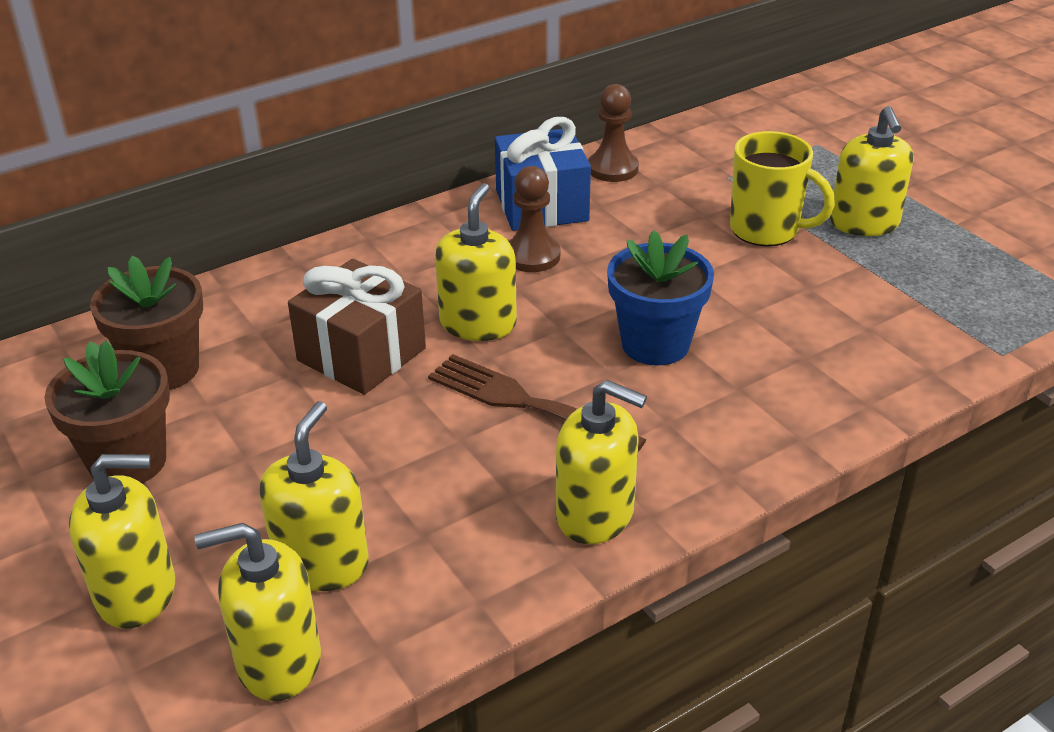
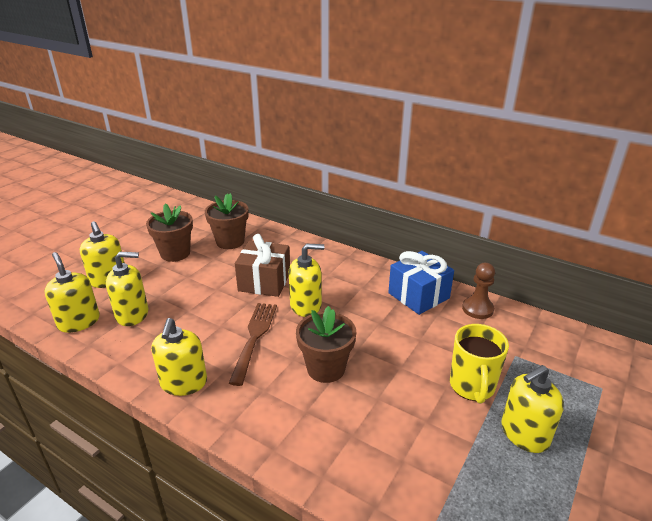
camera: 65 degrees right, 5 degrees down
brown pawn [509,166,560,272] -> none
blue flower pot [607,230,714,365] -> brown flower pot [296,306,356,383]

